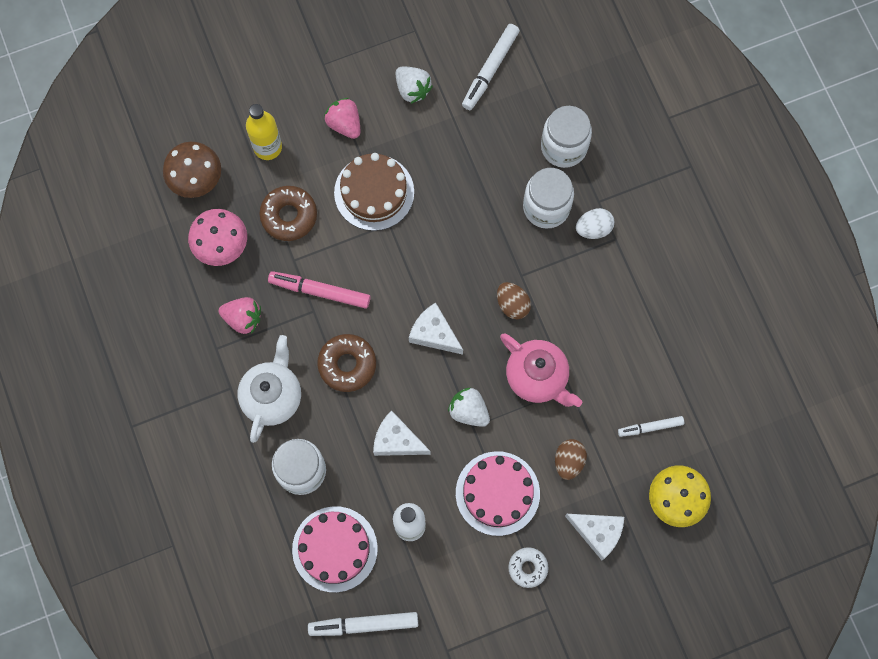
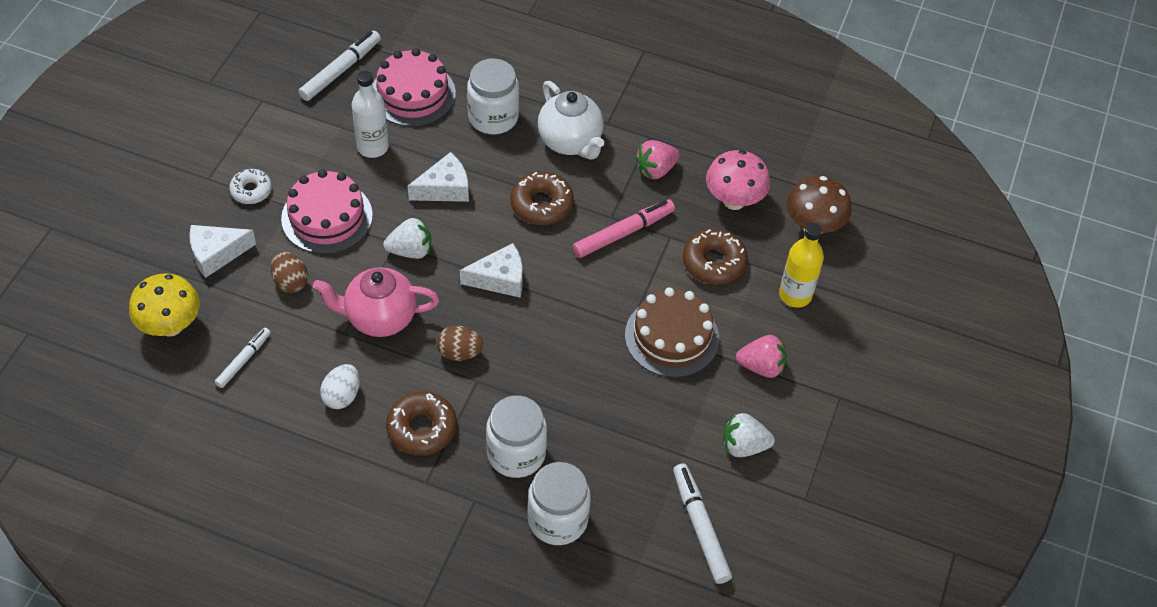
camera: 130 degrees right, 20 degrees down
white egg [576,208,614,239] -> white egg moved to [320,364,360,409]
none -> brown donut [386,391,457,456]

